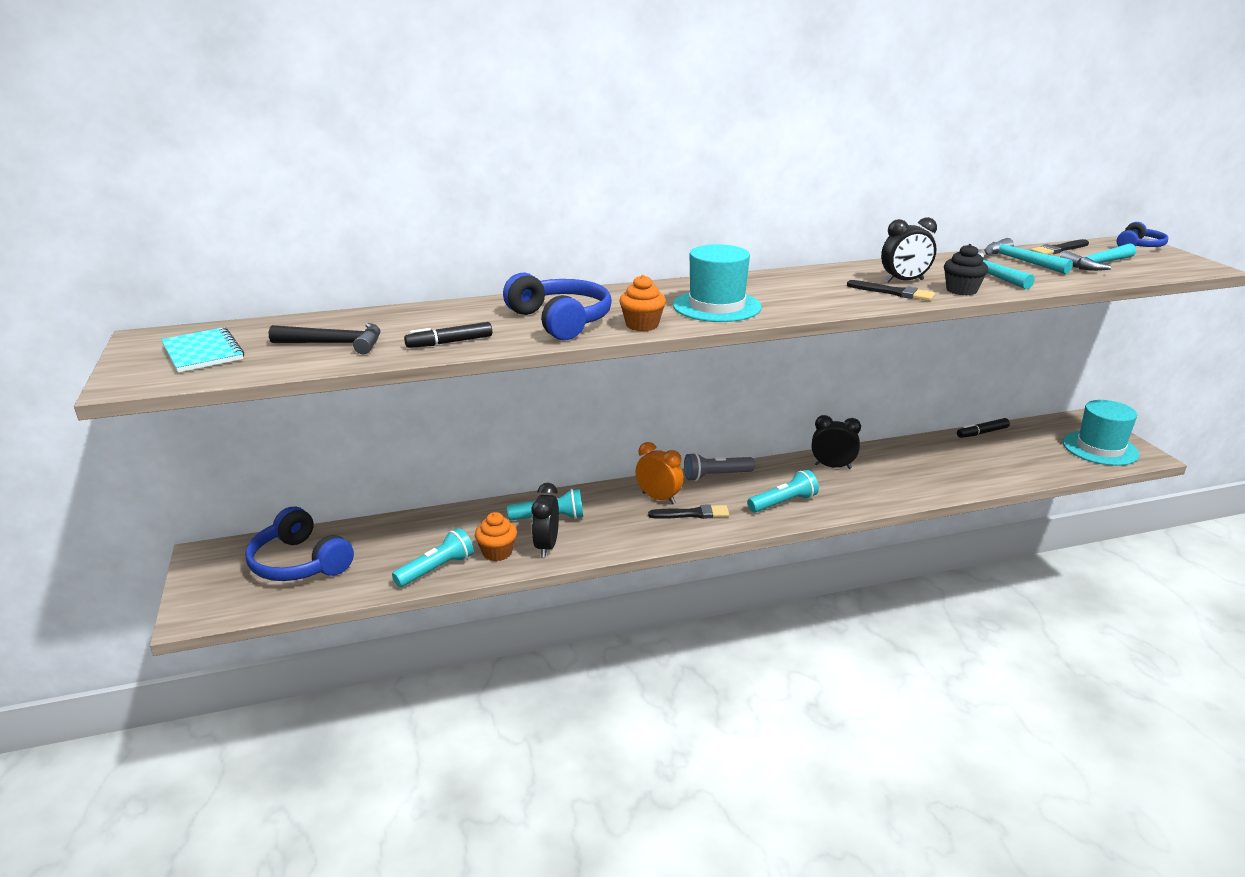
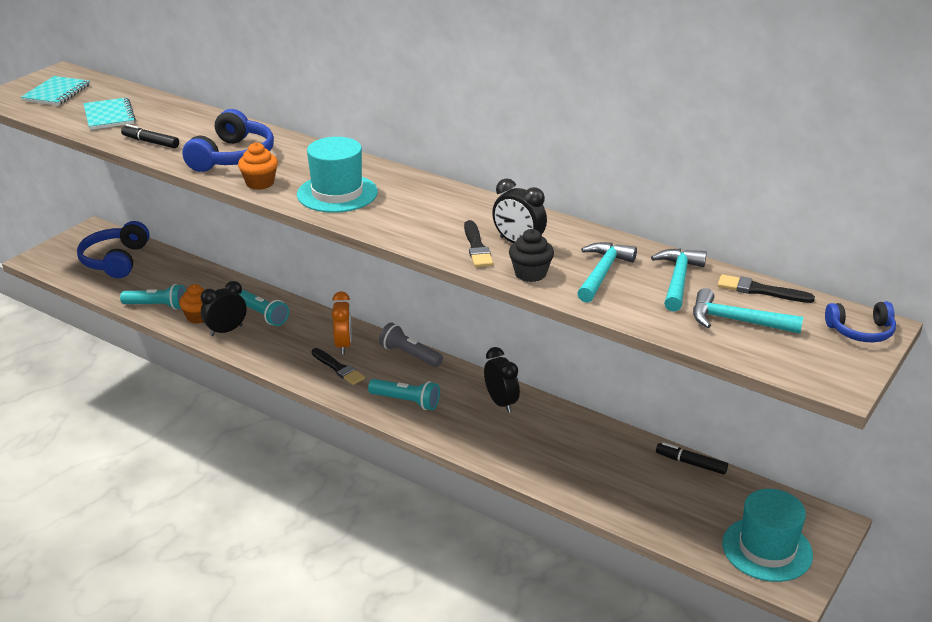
camera: 50 degrees right, 5 degrees up
black hammer [269,323,381,354] -> turquoise notebook [83,97,136,130]

